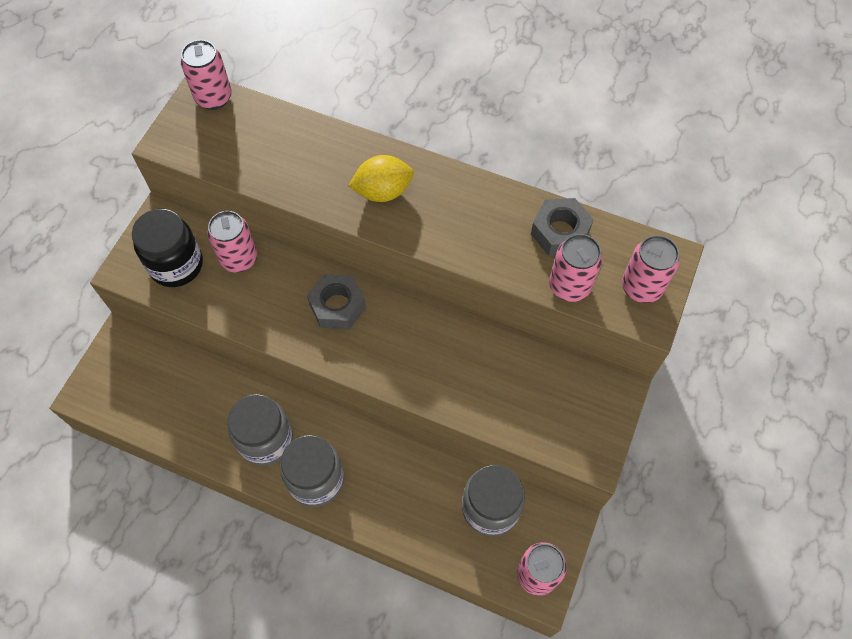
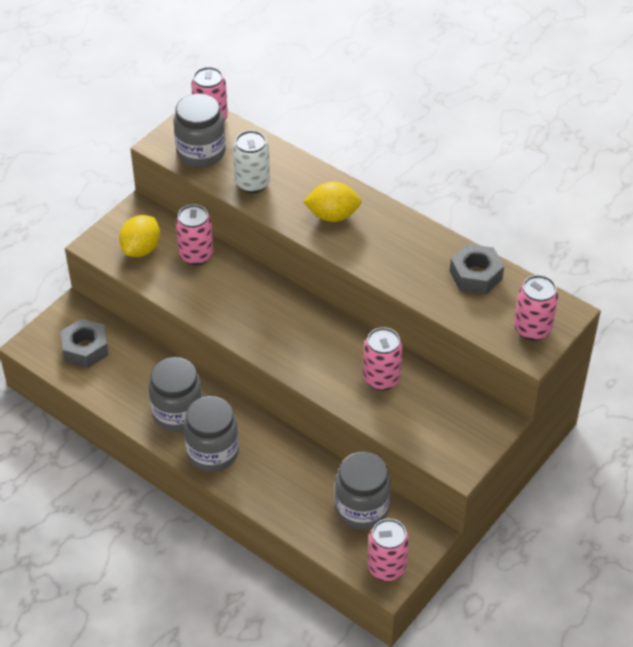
camera: 15 degrees right, 15 degrees down
black jar [132,209,203,287] -> yellow lemon [119,215,160,257]
grey nut [307,274,366,330] -> grey nut moved to [61,318,109,368]
pink can [549,234,603,302] -> pink can moved to [363,327,403,391]
none -> grey jar [174,94,225,167]
none -> white can [233,130,270,193]

